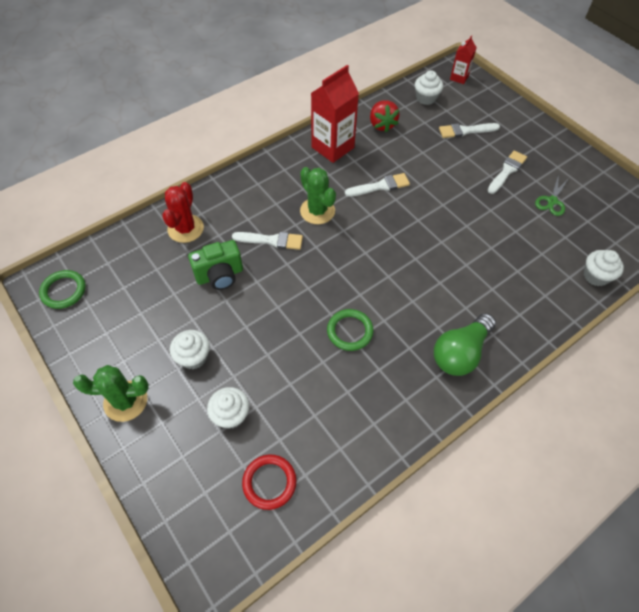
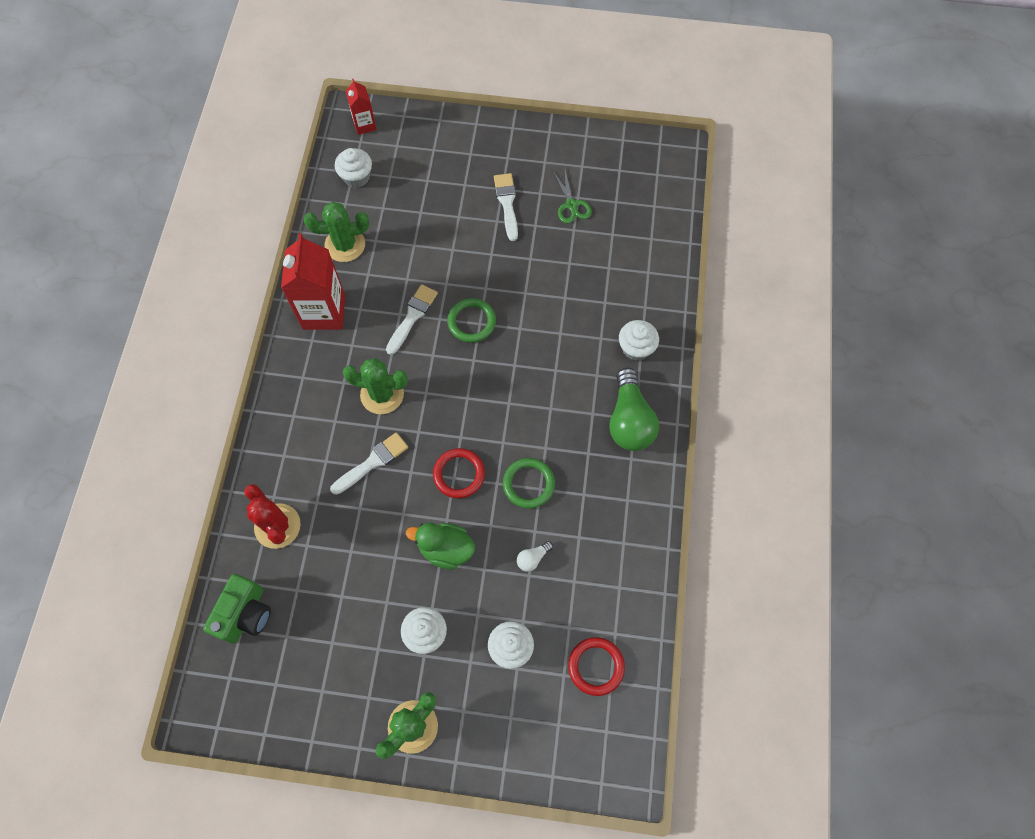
camera: 45 degrees left, 10 degrees up
green ring [39,270,86,309] -> green ring moved to [447,298,496,343]
green camera [188,240,243,290] -> green camera moved to [203,574,271,644]
red strawberry [370,100,400,132] -> green cactus [304,202,369,262]
white brush [439,123,500,138] -> none
white cupcake [584,250,624,286] -> white cupcake moved to [619,320,659,361]
none -> green duck [406,523,475,569]
none -> red ring [433,448,485,498]
none -> white light bulb [517,541,553,572]

